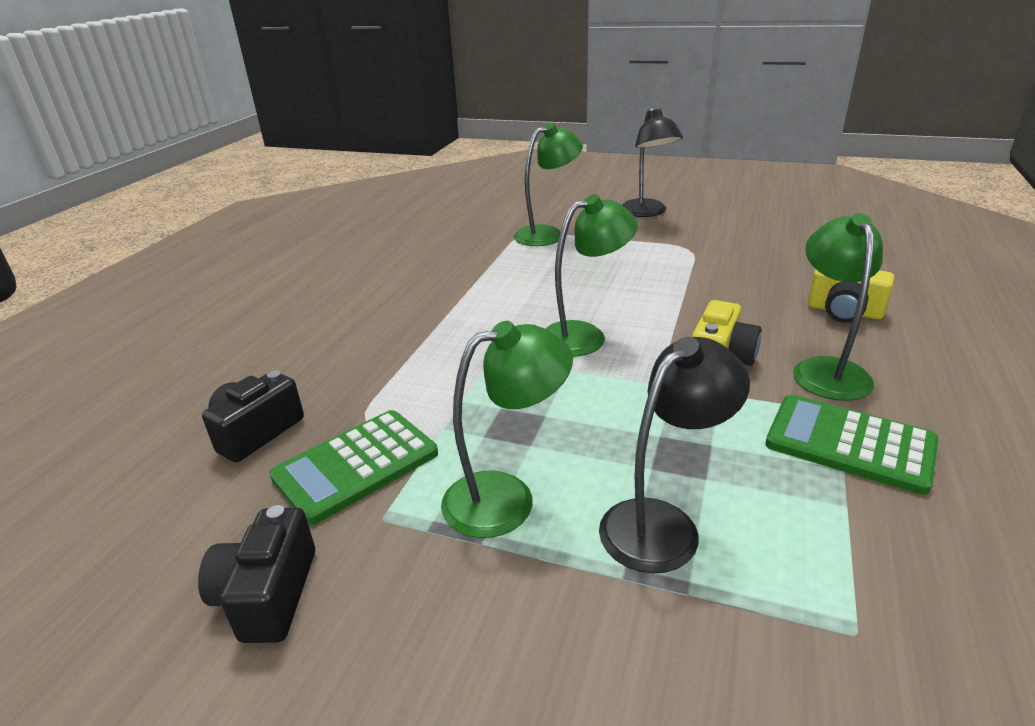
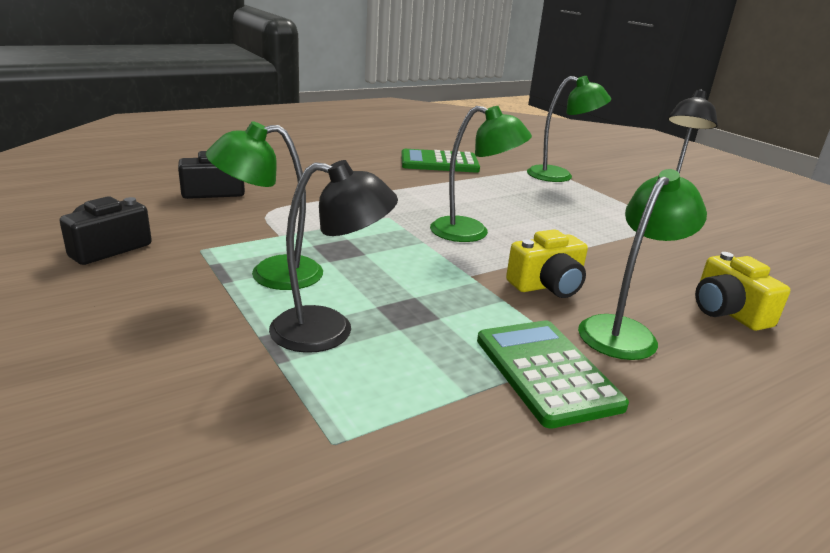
camera: 35 degrees right, 5 degrees down
green calculator [269,410,438,525] -> green calculator moved to [401,149,480,172]
green lamp [441,321,573,538] -> green lamp turned 150 degrees clockwise [206,121,323,290]

